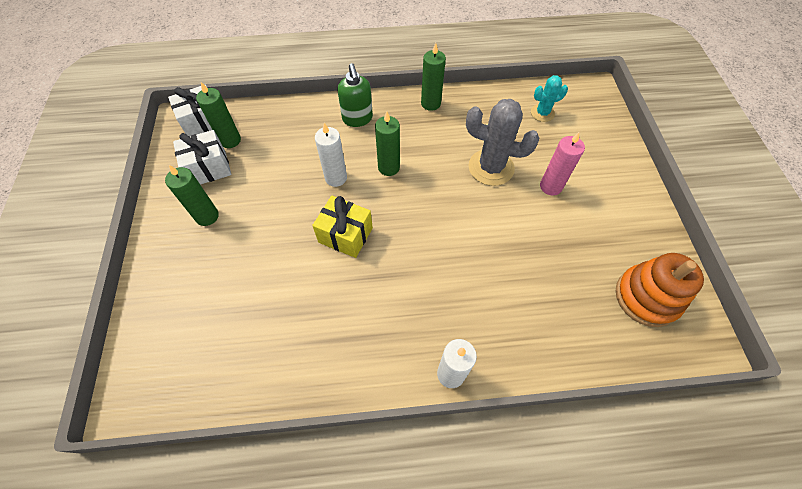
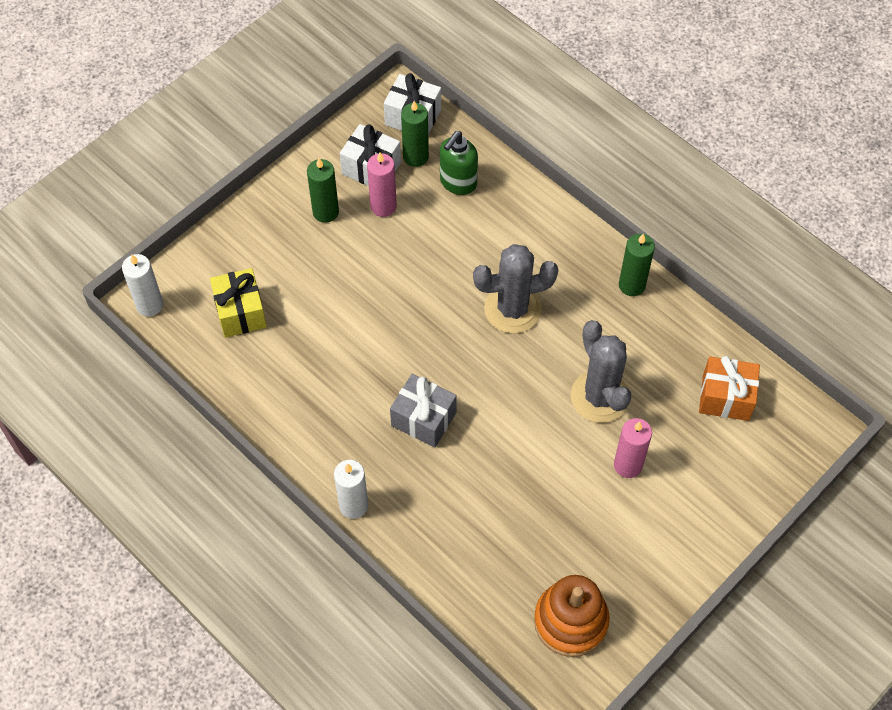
camera: 50 degrees right, 0 degrees up
yellow gift [312,196,373,258] -> yellow gift moved to [210,268,267,338]
white candle [315,123,347,187] -> white candle moved to [122,254,163,317]
green soap dispenser [338,63,373,127] -> green soap dispenser moved to [440,131,478,195]
green candle [375,111,400,176] -> grey cactus [473,244,558,333]
turquoise cactus [531,75,568,122] -> orange gift [699,356,760,421]
none -> pink candle [367,152,397,217]
none -> grey gift [390,374,457,448]

